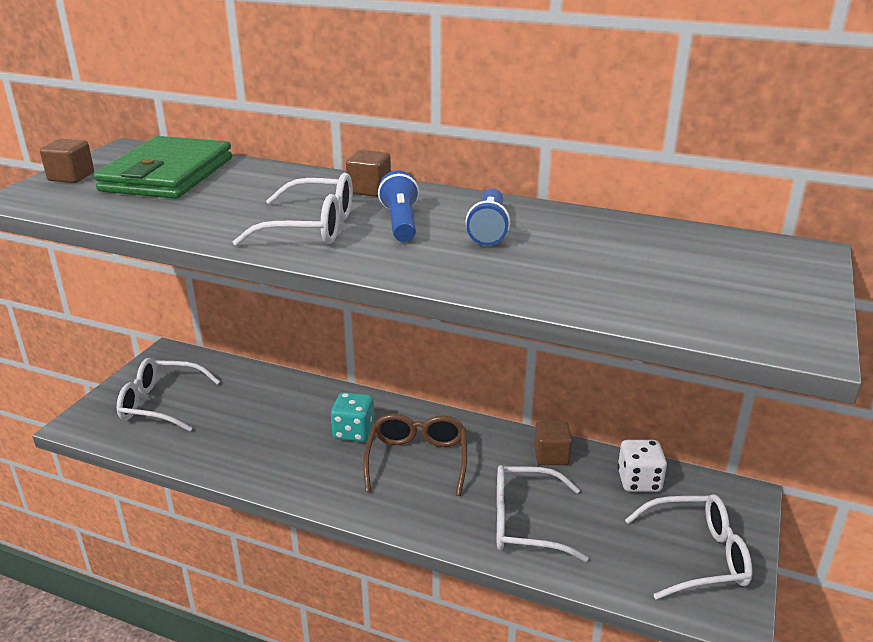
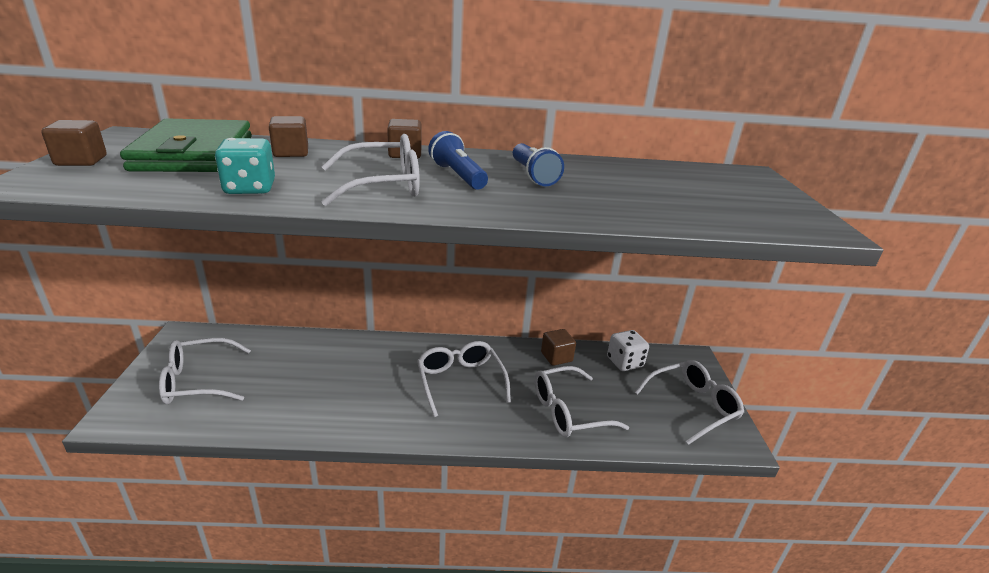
camera: 25 degrees left, 0 degrees up
turquoise dice [331,392,375,442] -> turquoise dice moved to [215,138,275,194]
brown glasses [363,414,467,496] -> white glasses [417,341,511,417]
none -> brown cube [269,116,308,157]

